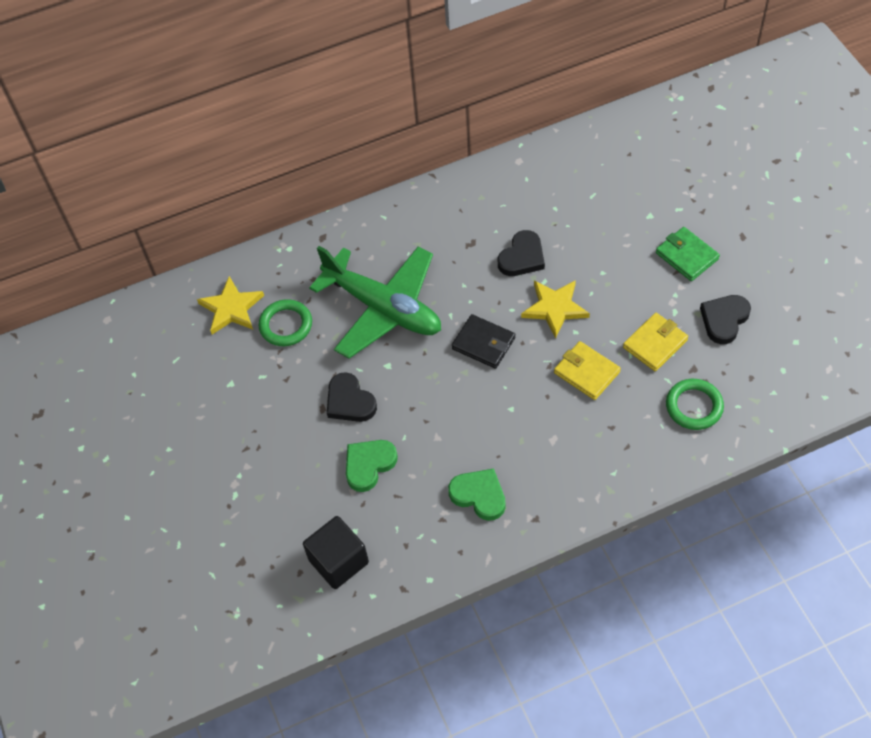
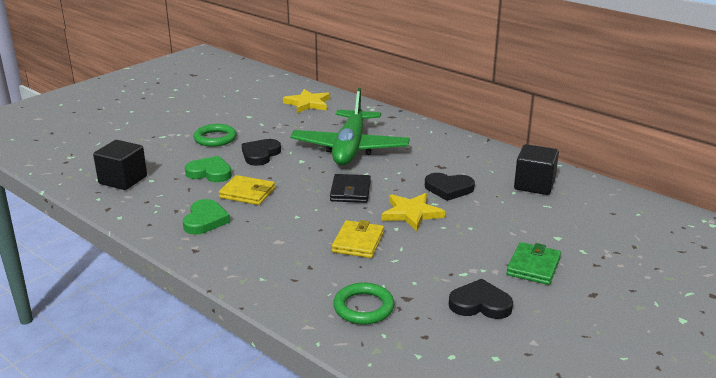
camera: 60 degrees right, 30 degrees down
green ring [258,299,312,346] -> green ring moved to [194,124,237,147]
yellow wallet [623,313,688,371] -> yellow wallet moved to [219,175,275,205]
none -> black cube [514,144,559,195]

